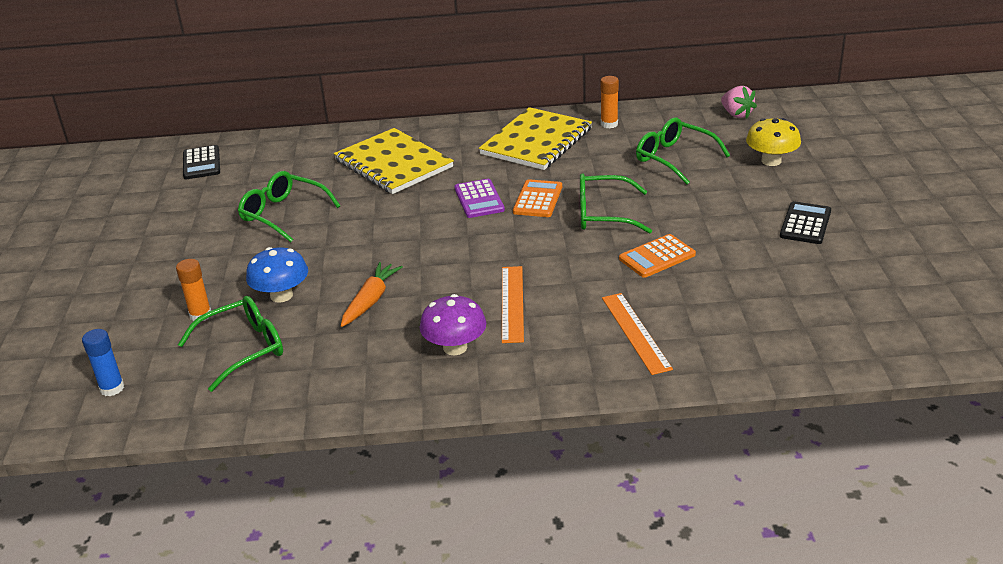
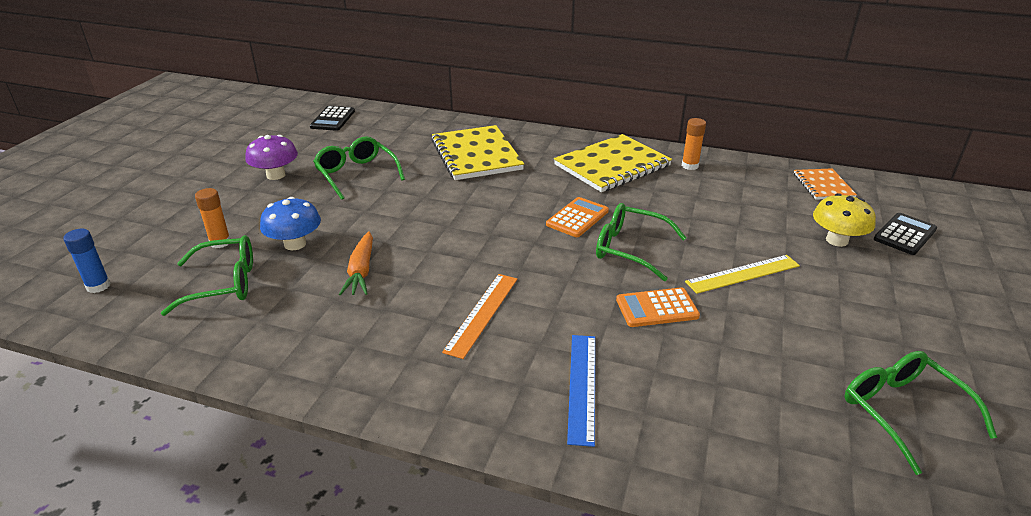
camera: 20 degrees right, 0 degrees up
orange carrot [341,262,403,327] -> orange carrot turned 135 degrees clockwise [339,231,373,295]
purple mushroom [420,294,486,355] -> purple mushroom moved to [245,135,298,180]
purple calculator [454,179,505,218] -> none
orange ruler [602,293,673,375] -> blue ruler [567,335,595,447]
green glasses [636,117,730,185] -> green glasses moved to [844,351,997,475]
pink strawberry [721,86,757,118] -> orange notebook [794,168,857,200]
black calculator [780,201,831,244] -> black calculator moved to [874,213,937,255]
none -> yellow ruler [685,255,800,294]

